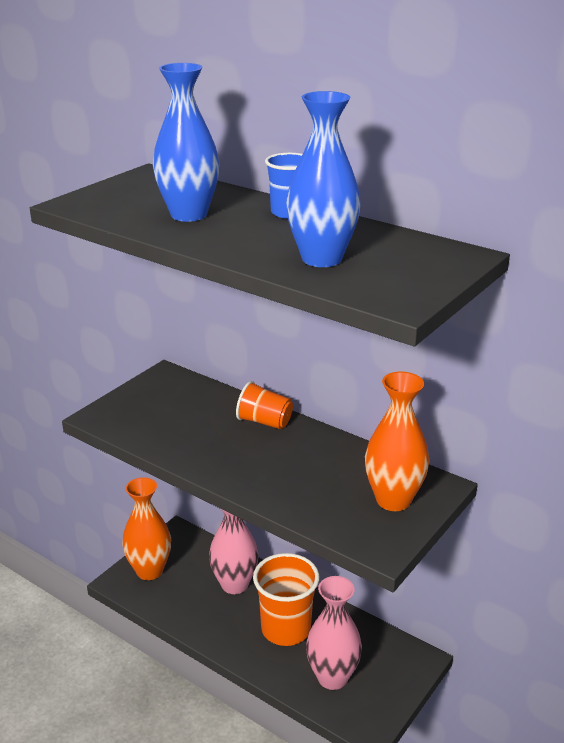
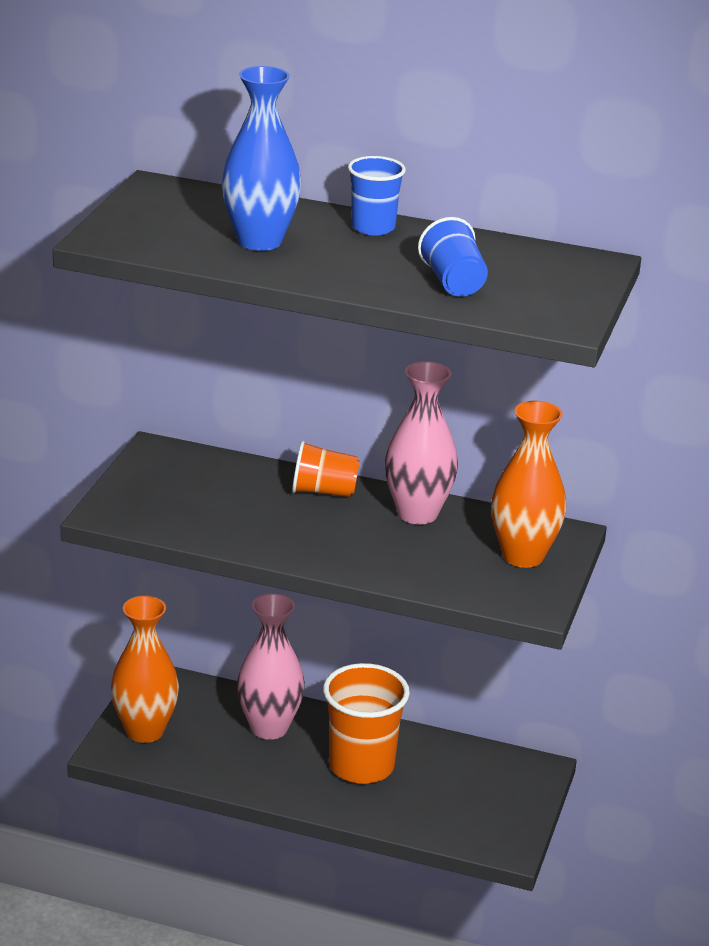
camera: 20 degrees left, 0 degrees up
blue vase [286,91,361,267] -> blue cup [418,217,488,297]
pink vase [306,576,362,690] -> pink vase moved to [385,361,458,525]

